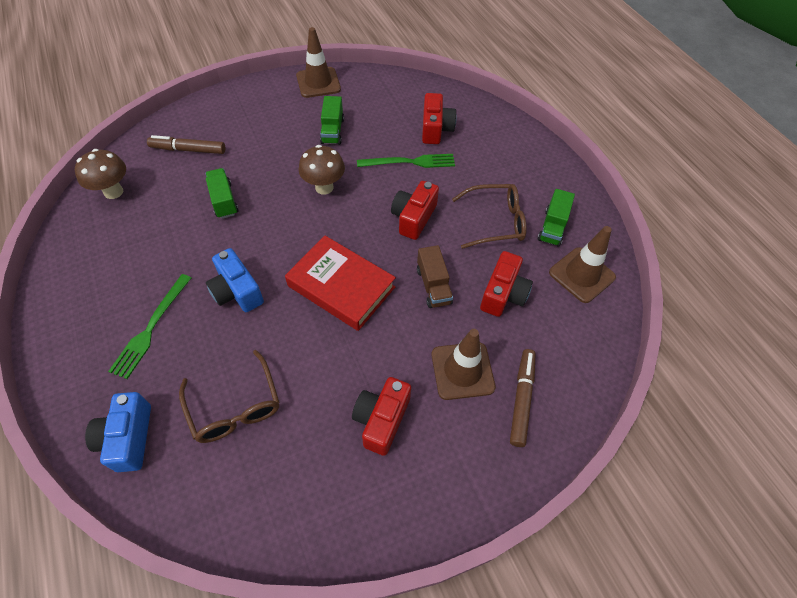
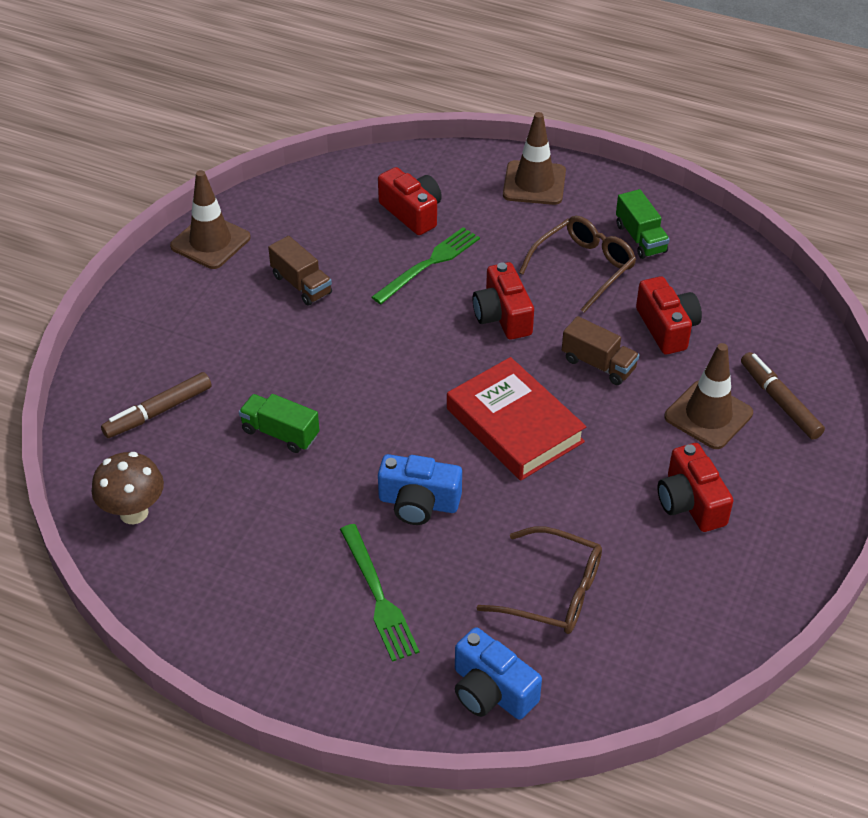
camera: 40 degrees left, 10 degrees down
red book [285,236,396,331] -> red book turned 60 degrees clockwise [447,357,586,481]
brown mushroom [299,145,345,195] -> none
green truck [320,96,344,145] -> brown truck [268,236,332,306]
brown traffic cone [549,226,616,303] -> brown traffic cone moved to [503,112,566,205]

